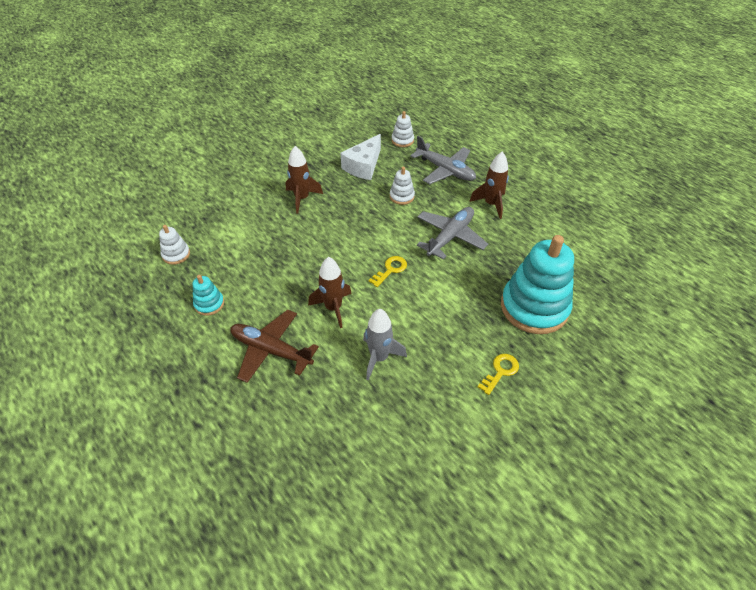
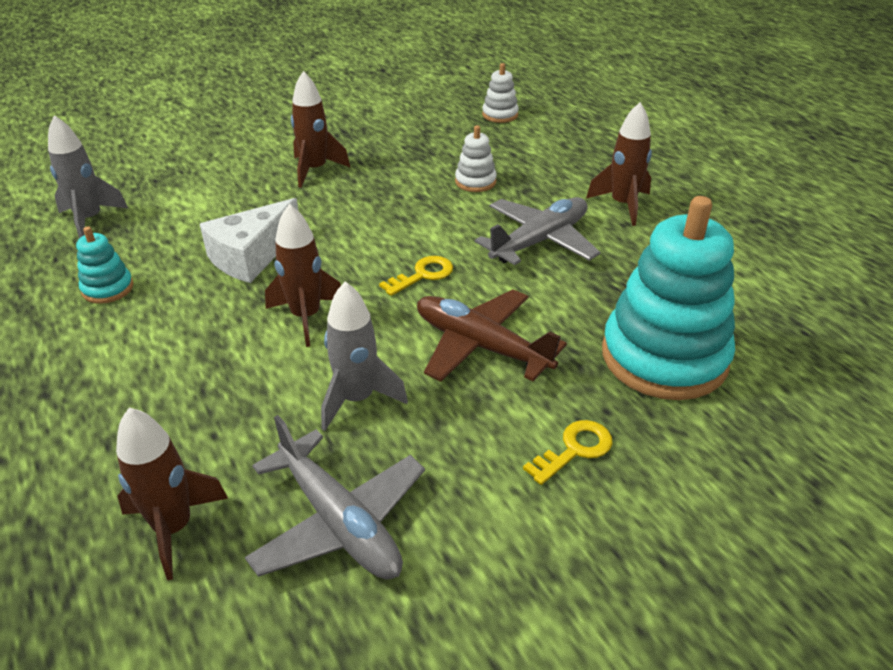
camera: 10 degrees right, 10 degrees down
white stacking toy [159,225,190,265] -> grey rocket [48,115,128,239]
brown plane [230,310,319,383] -> brown plane moved to [417,289,567,382]
white cheese [341,134,381,180] -> white cheese moved to [200,198,298,283]
grey plane [411,136,476,184] -> grey plane moved to [245,415,425,580]
none -> brown rocket [116,408,228,580]

